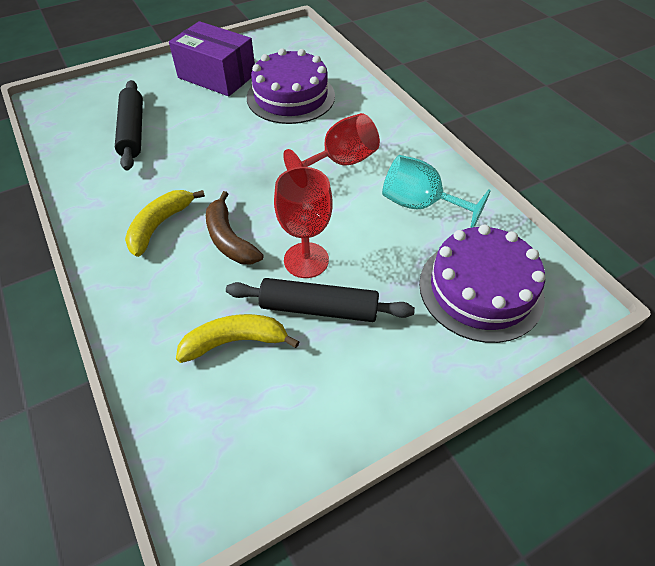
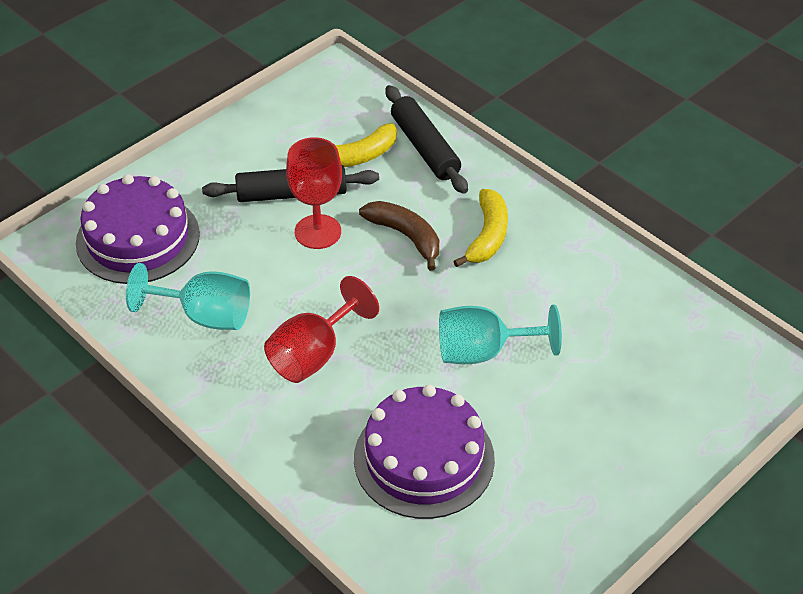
camera: 165 degrees right, 5 degrees down
black rolling pin [115,80,143,171] -> black rolling pin moved to [386,85,468,194]
purple box [169,21,255,97] -> none
none -> turquoise goblet [439,305,562,364]

